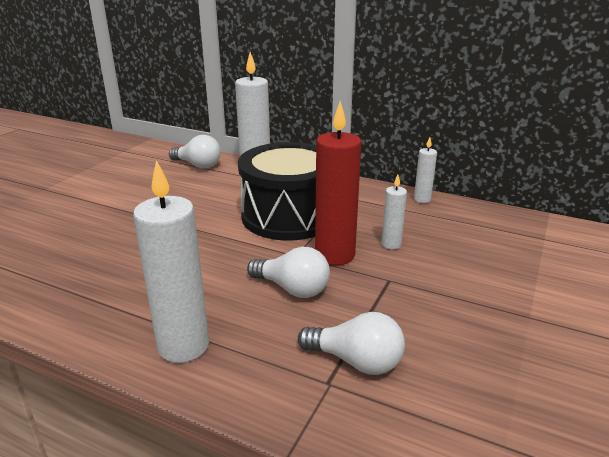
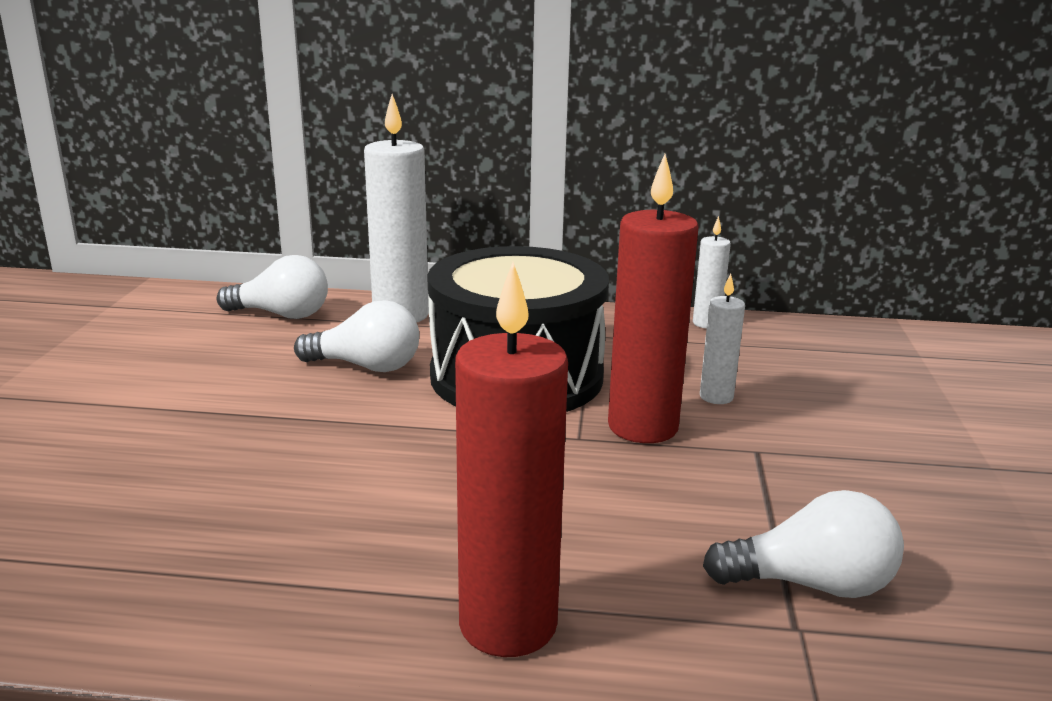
camera: 20 degrees left, 5 degrees down
white candle [133,160,209,363] -> red candle [455,262,568,657]
white light bulb [247,247,330,298] -> white light bulb moved to [294,300,419,372]

